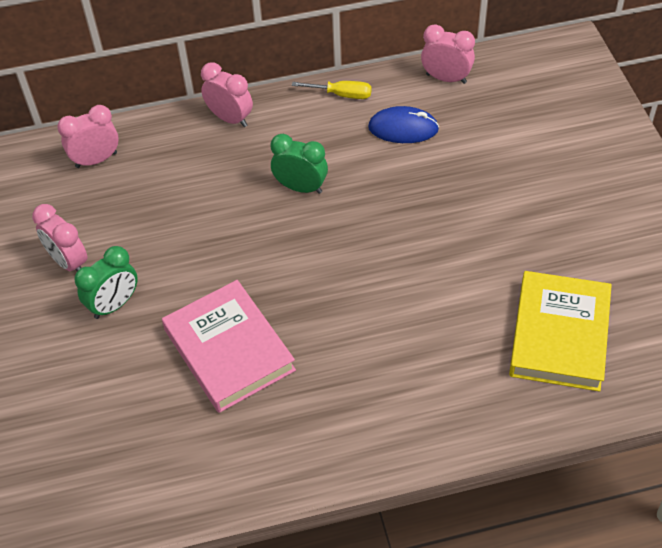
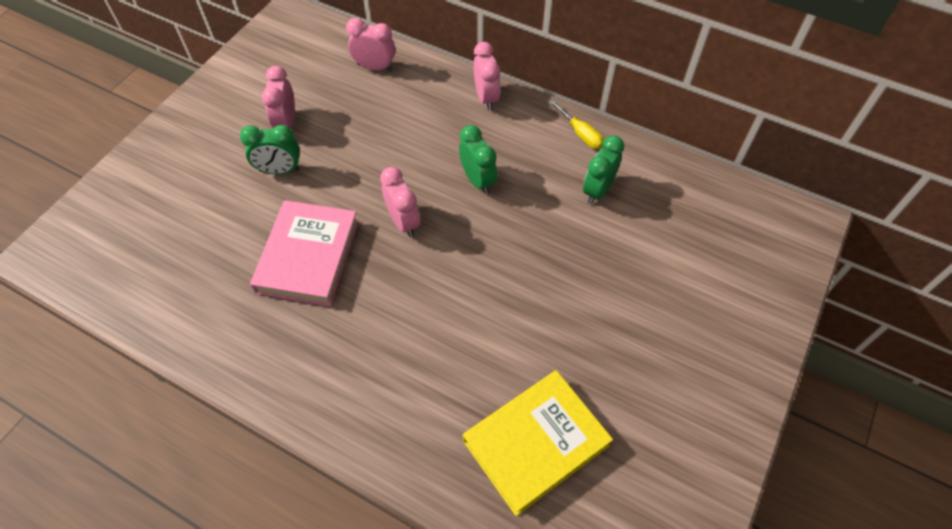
camera: 40 degrees right, 5 degrees up
blue mouse [368,106,439,143] -> green clock [583,135,624,204]
pink clock [421,24,475,84] -> pink clock moved to [380,167,420,237]

